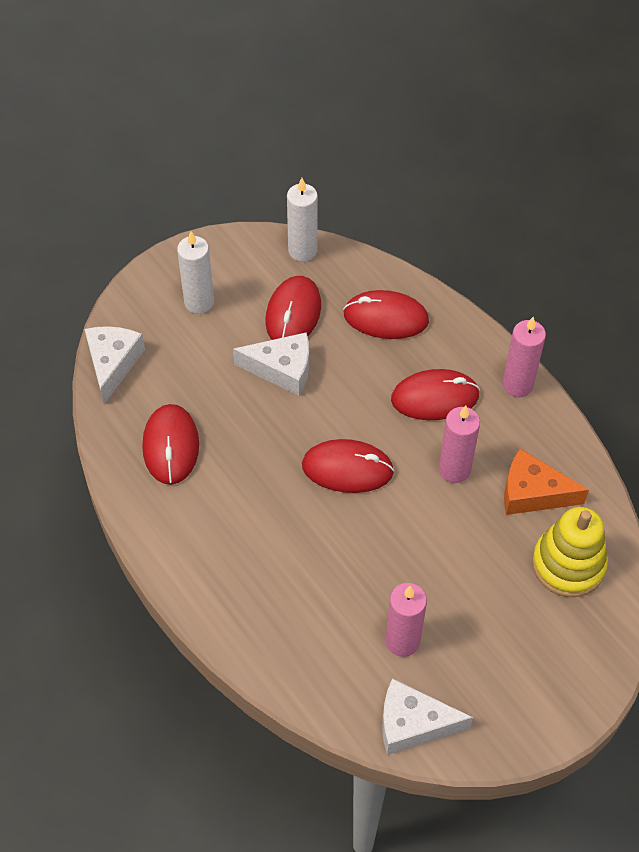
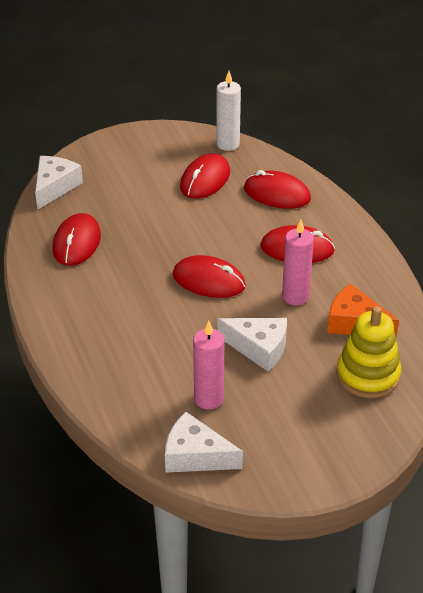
camera: 15 degrees right, 15 degrees down
white candle [177,231,214,314] -> none
white cheese [233,332,309,396] -> white cheese moved to [217,318,287,371]
pink candle [502,317,546,397] -> none

